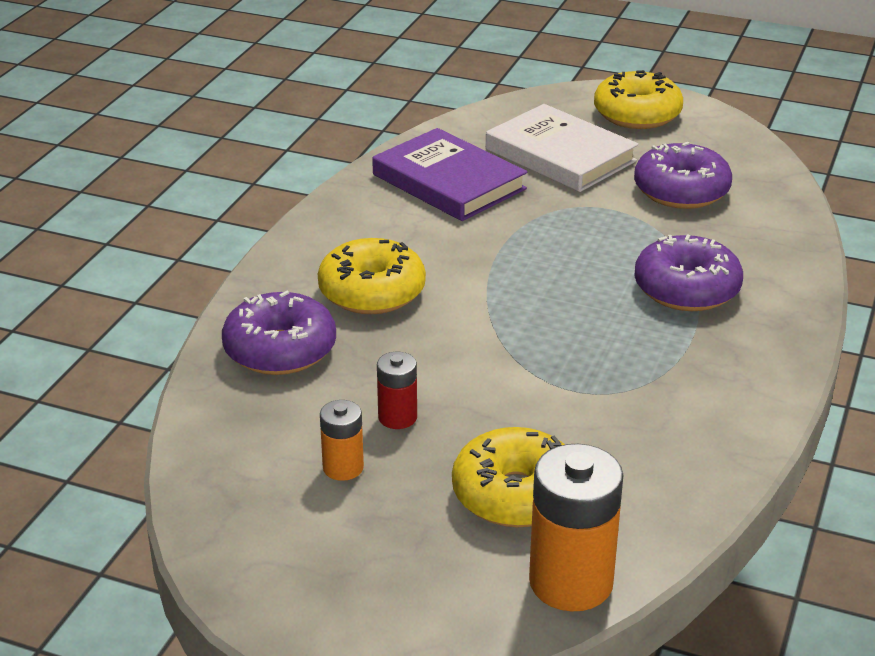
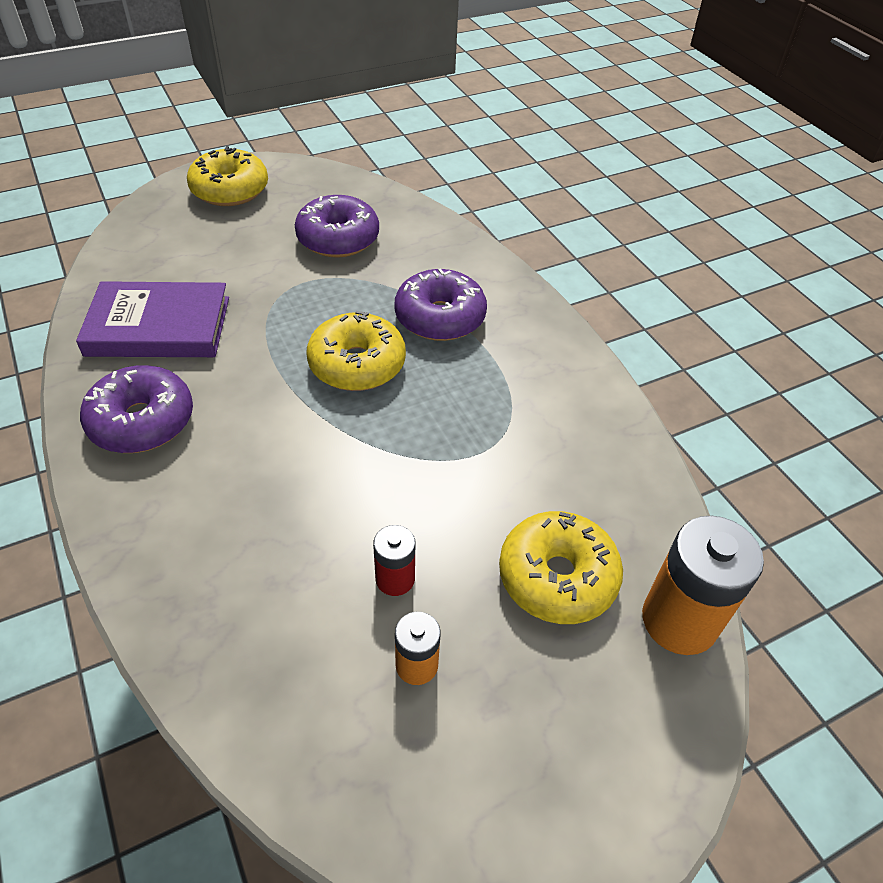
camera: 50 degrees left, 15 degrees up
purple donut [222,291,336,375] -> purple donut moved to [80,365,193,453]
yellow donut [318,238,426,314] -> yellow donut moved to [306,311,406,391]
white book [486,104,638,192] -> none

